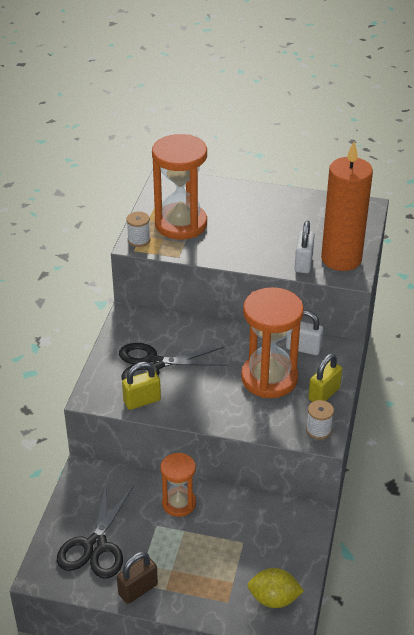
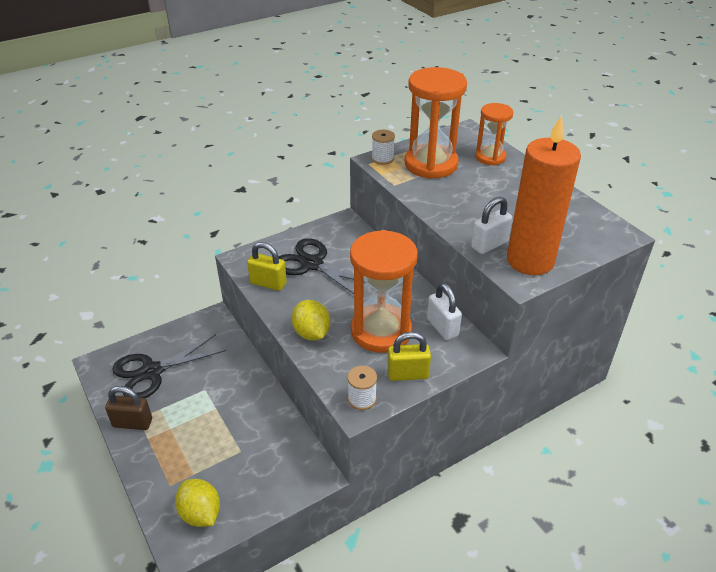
camera: 45 degrees right, 0 degrees up
orange hourglass [160,453,196,517] -> orange hourglass moved to [475,103,513,165]
none -> yellow lemon [292,300,330,340]

